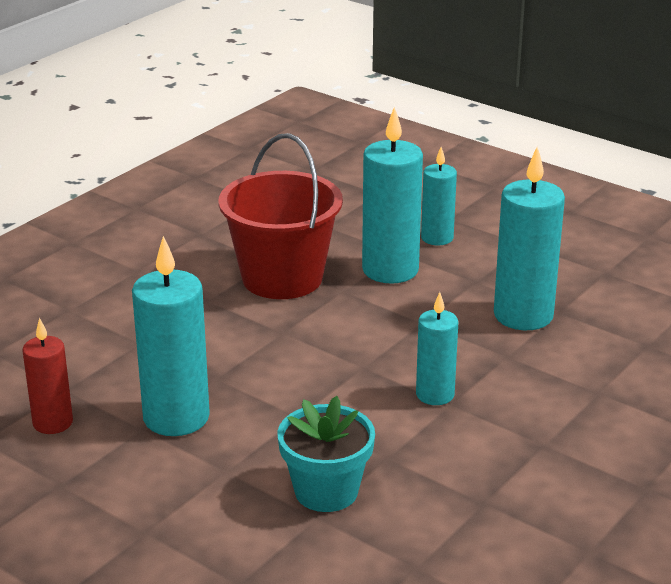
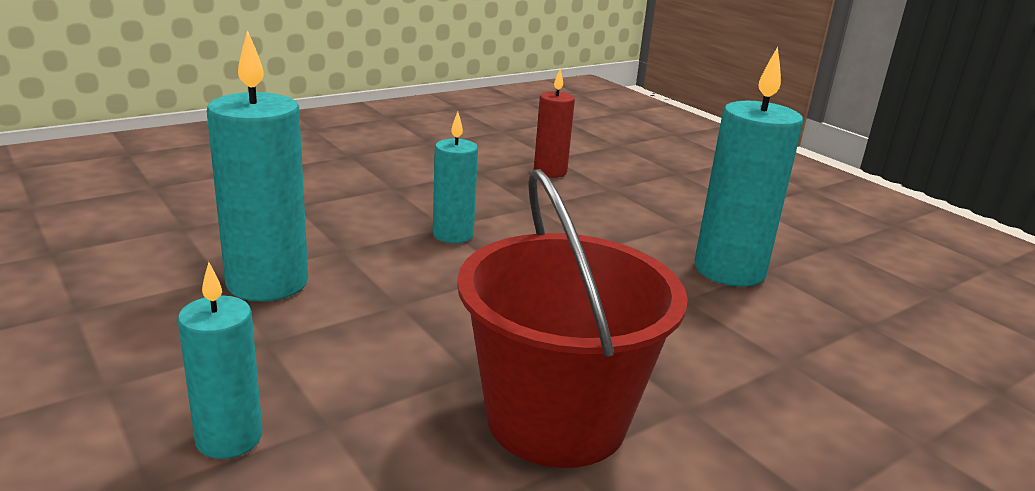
camera: 165 degrees left, 5 degrees down
red candle [22,318,73,434] -> red candle moved to [534,69,575,178]
turquoise flower pot [277,396,375,512] -> none
turquoise candle [362,107,423,284] -> none

